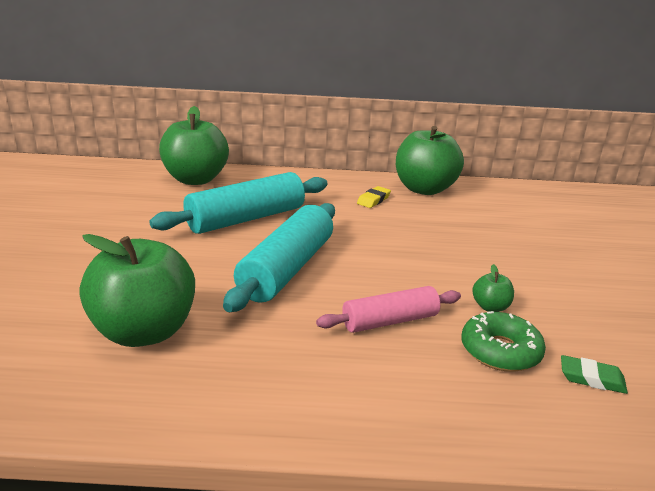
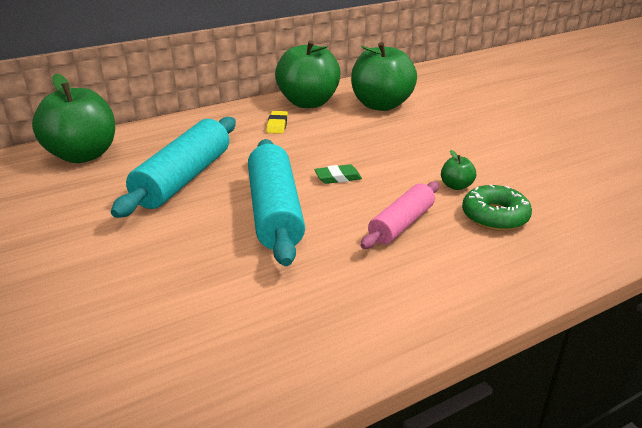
camera: 30 degrees left, 5 degrees up
green apple [79,234,195,347] -> green apple moved to [351,42,417,111]
green eraser [561,355,628,394] -> green eraser moved to [315,164,362,184]

